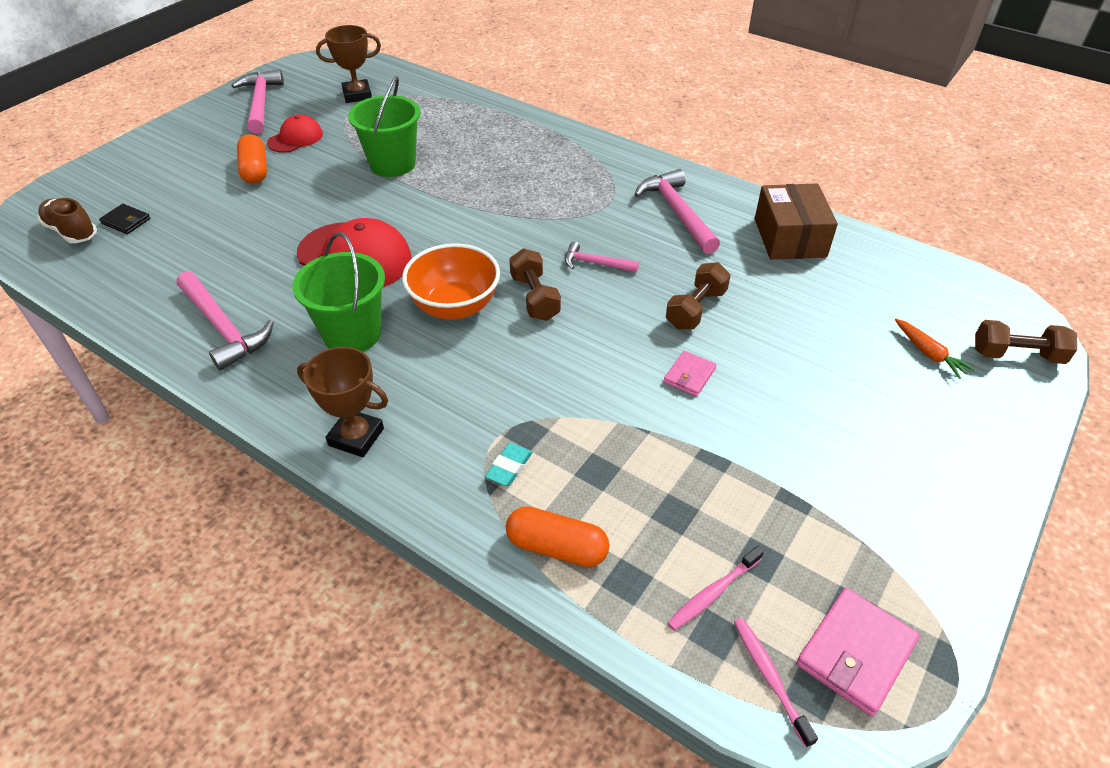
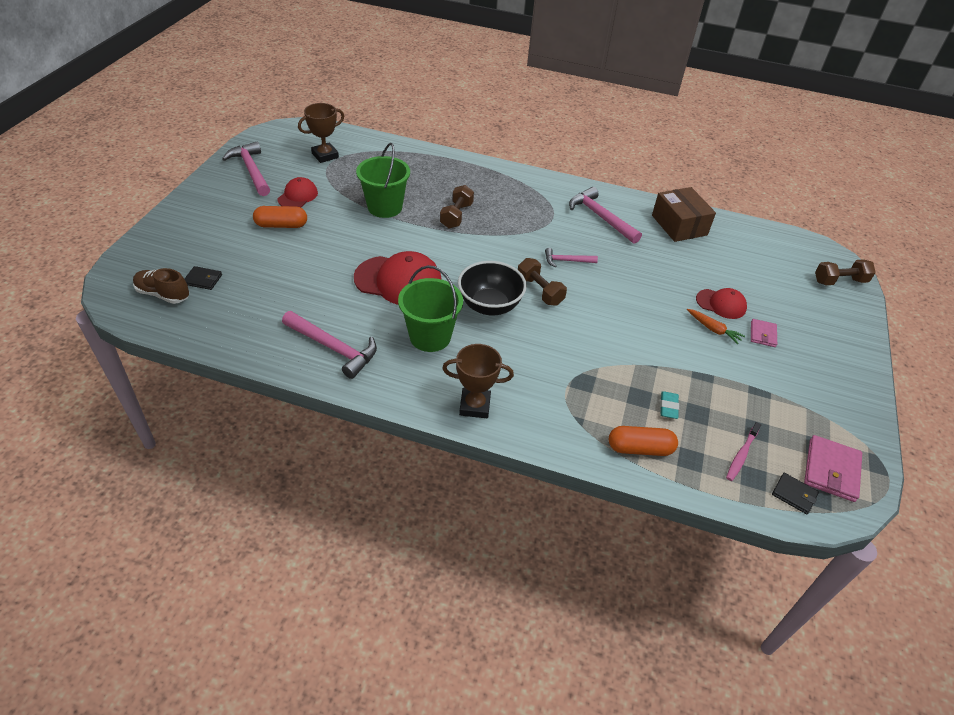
camera: 20 degrees left, 0 degrees up
orange capsule [237,134,267,184] -> orange capsule turned 60 degrees counterclockwise [253,206,307,228]
orange bowl [402,243,500,320] -> black bowl [458,261,527,315]
turquoise eraser [485,443,533,486] -> turquoise eraser moved to [660,391,679,419]
pink wallet [664,351,717,396] -> pink wallet moved to [751,319,777,347]
brown dumbbell [666,262,731,330] -> brown dumbbell moved to [440,185,474,228]
pink toothbrush [734,618,818,748] -> black wallet [772,473,819,514]
orange carrot [895,319,975,379] -> orange carrot moved to [687,309,745,344]
none -> red cap [696,288,747,319]

